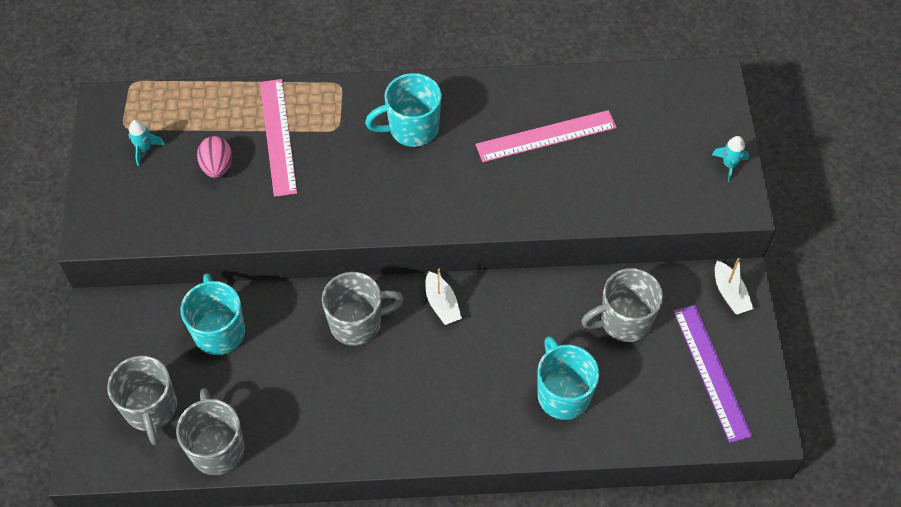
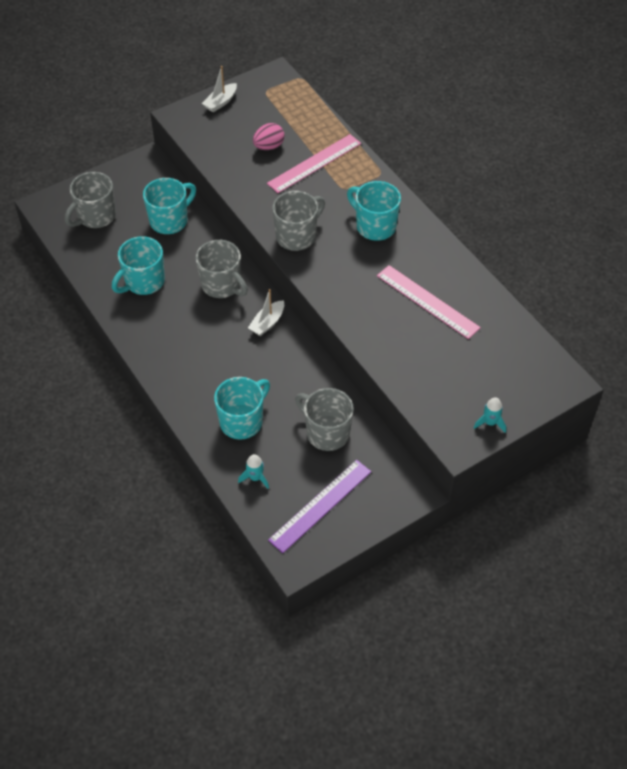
camera: 60 degrees right, 5 degrees down
turquoise rocket [128,120,165,166] -> turquoise rocket moved to [238,454,269,489]
grey mug [176,388,244,475] -> grey mug moved to [272,191,325,251]
white boat [715,258,754,314] -> white boat moved to [202,66,237,112]
none -> turquoise mug [112,236,165,295]

